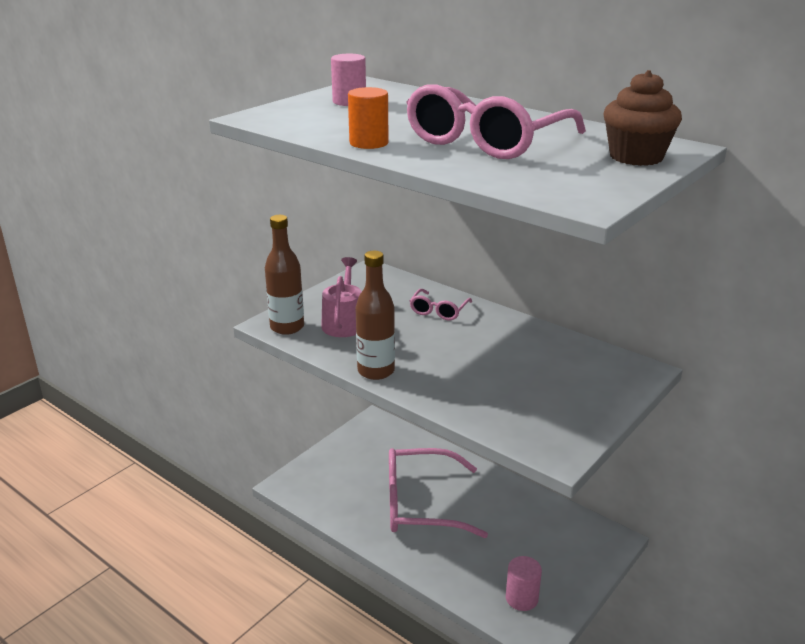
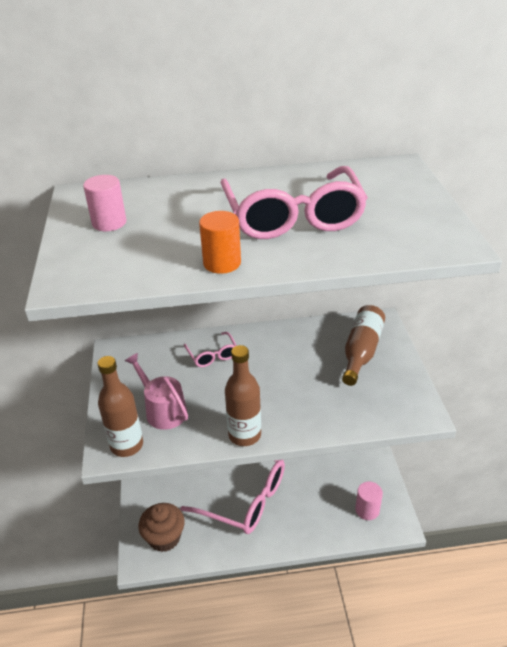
camera: 45 degrees left, 10 degrees up
pink glasses [389,448,488,538] -> pink glasses turned 105 degrees counterclockwise [180,460,285,534]
brown cupcake [604,70,682,166] -> brown cupcake moved to [138,503,185,552]
none -> brown bottle [342,305,385,386]

